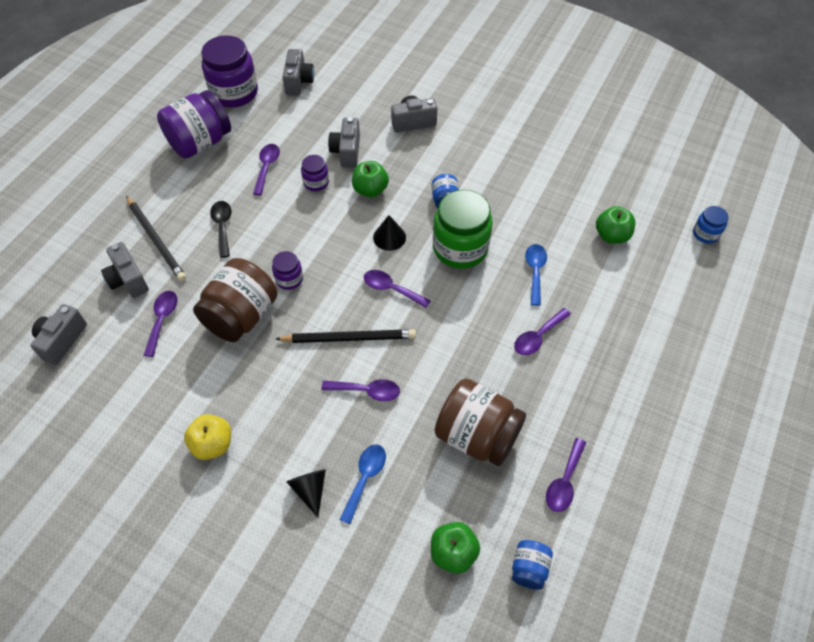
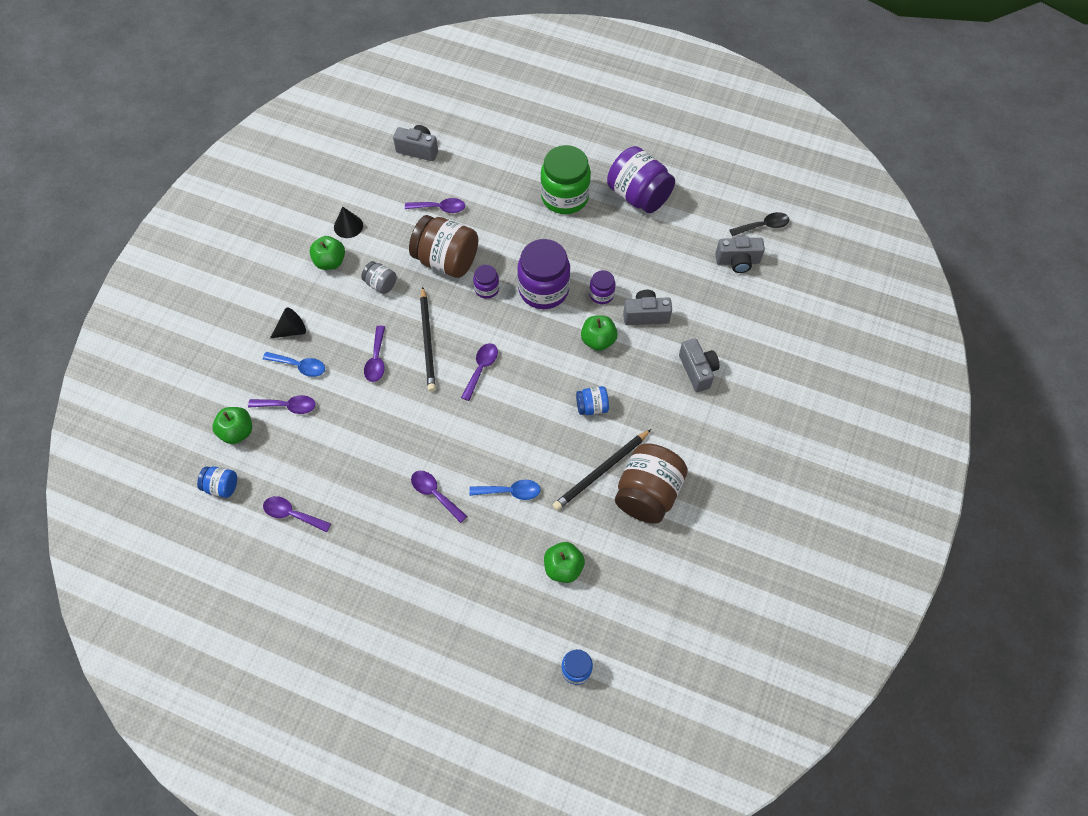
camera: 85 degrees right, 5 degrees up
grey camera [101,242,149,298] -> none
black pencil [126,196,186,281] -> black pencil moved to [553,429,651,510]
yellow apple [184,414,231,460] -> green apple [309,236,345,270]
purple jar [201,35,258,108] -> purple jar moved to [517,239,570,309]
black spoon [210,201,232,258] -> black spoon moved to [730,212,789,236]
purple spoon [253,144,280,195] -> purple spoon moved to [248,395,316,414]
black cone [373,215,406,251] -> black cone moved to [334,207,363,238]
green jar [433,190,493,269] -> green jar moved to [540,145,591,214]
brown jar [435,378,526,466] -> brown jar moved to [615,443,688,524]
none -> grey jar [361,261,397,294]

